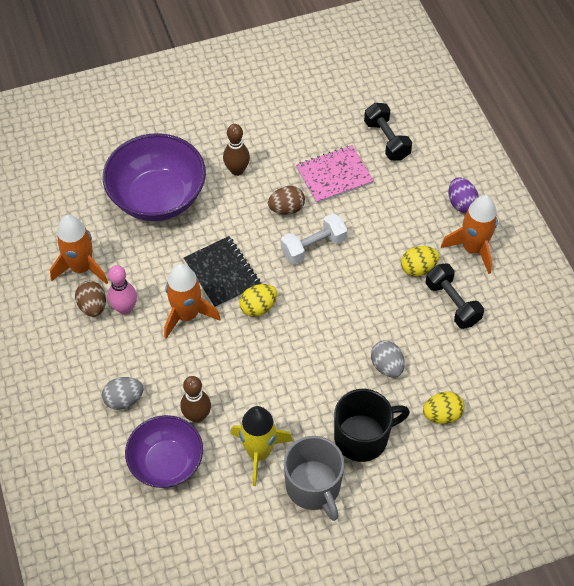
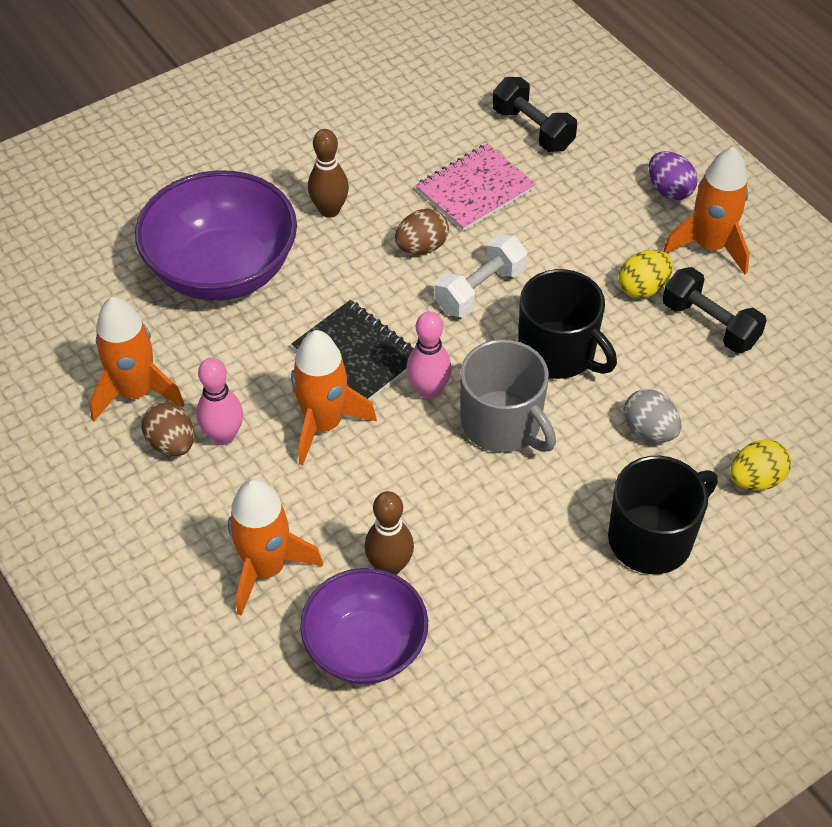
camera: 15 degrees left, 5 degrees down
grey egg [102,377,144,410] -> orange rocket [228,479,323,616]
yellow rocket [230,406,293,486] -> none
yellow egg [240,284,277,317] -> pink bowling pin [406,311,452,399]
grey mug [284,436,345,521] -> grey mug moved to [460,339,556,452]
none -> black mug [518,269,617,379]

